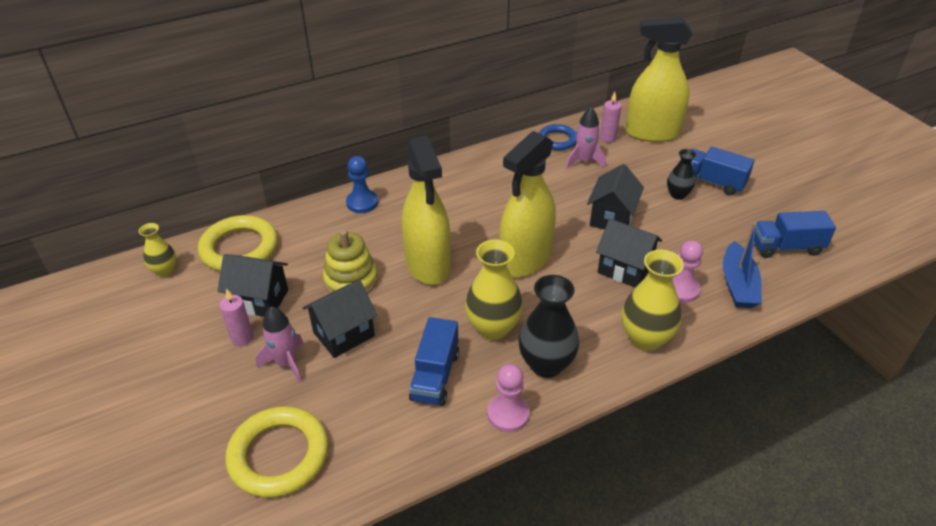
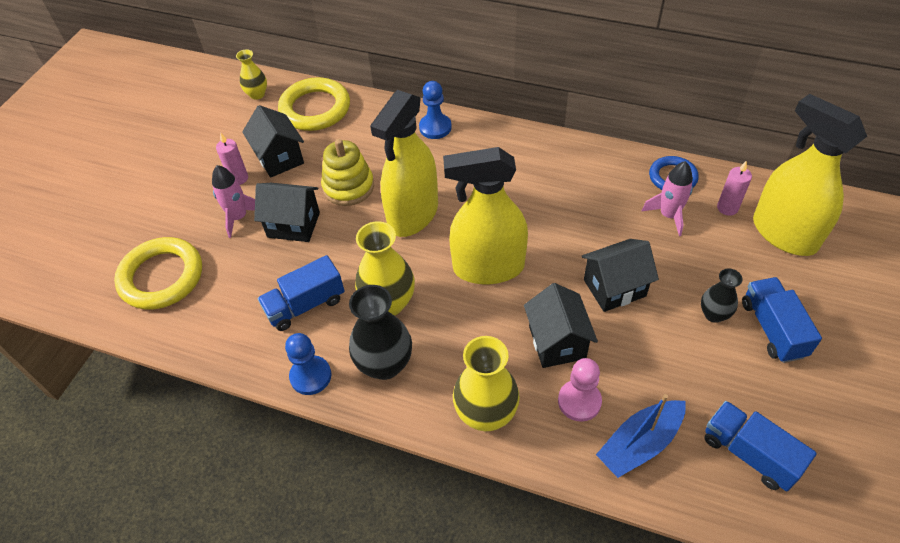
camera: 50 degrees right, 10 degrees up
pink pawn [487,364,530,432] -> blue pawn [285,333,331,395]

